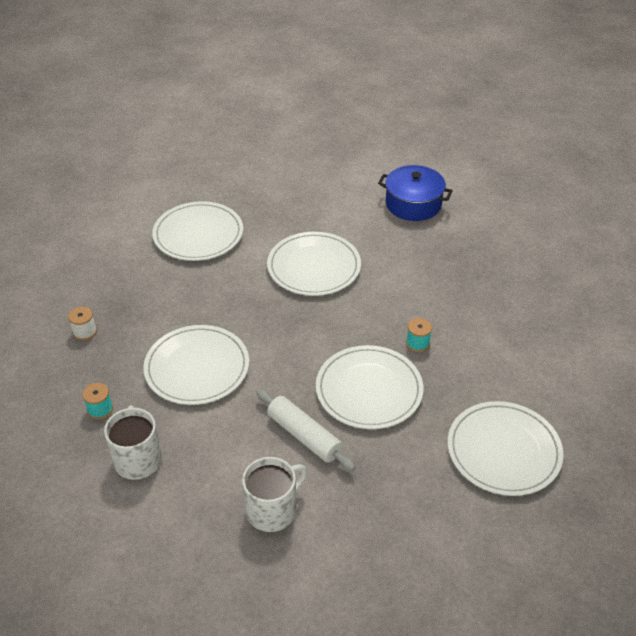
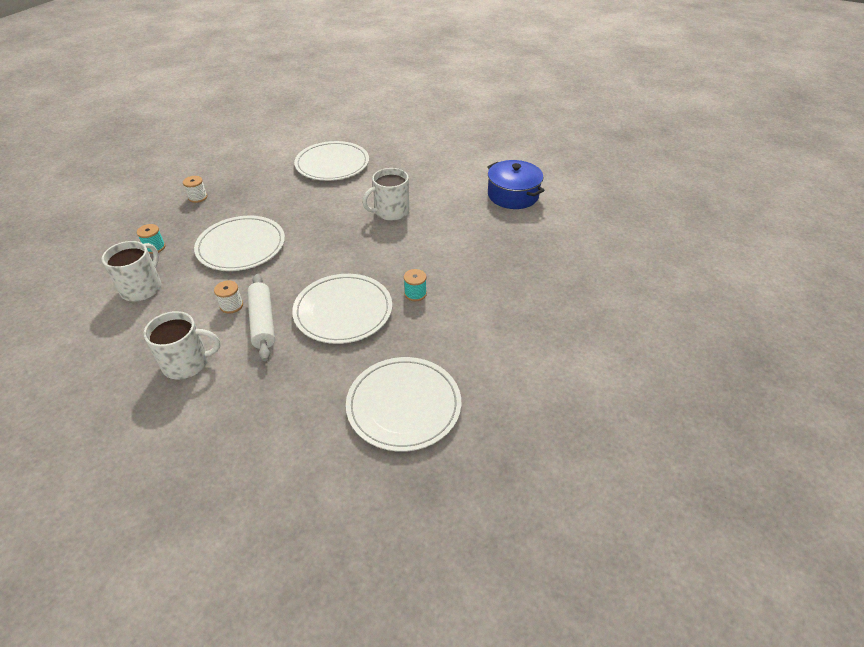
camera: 30 degrees right, 0 degrees up
white plate [267,232,361,296] -> white mug [363,168,409,221]
none -> white spool [214,281,243,314]

